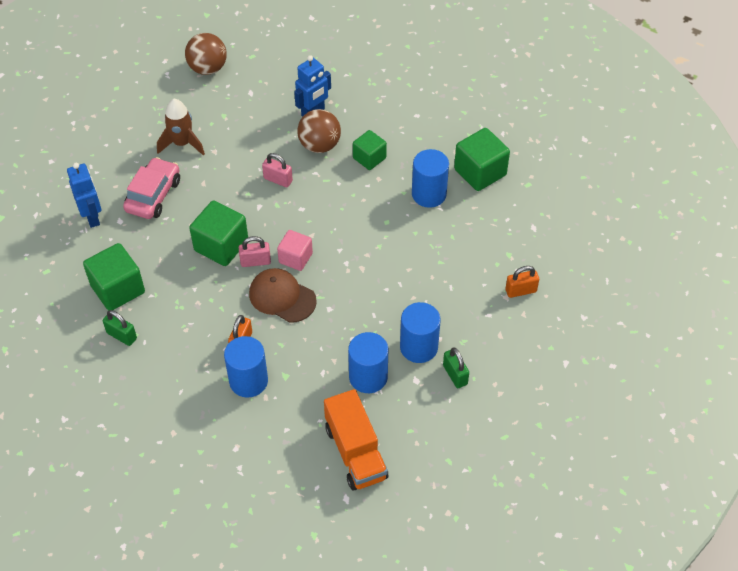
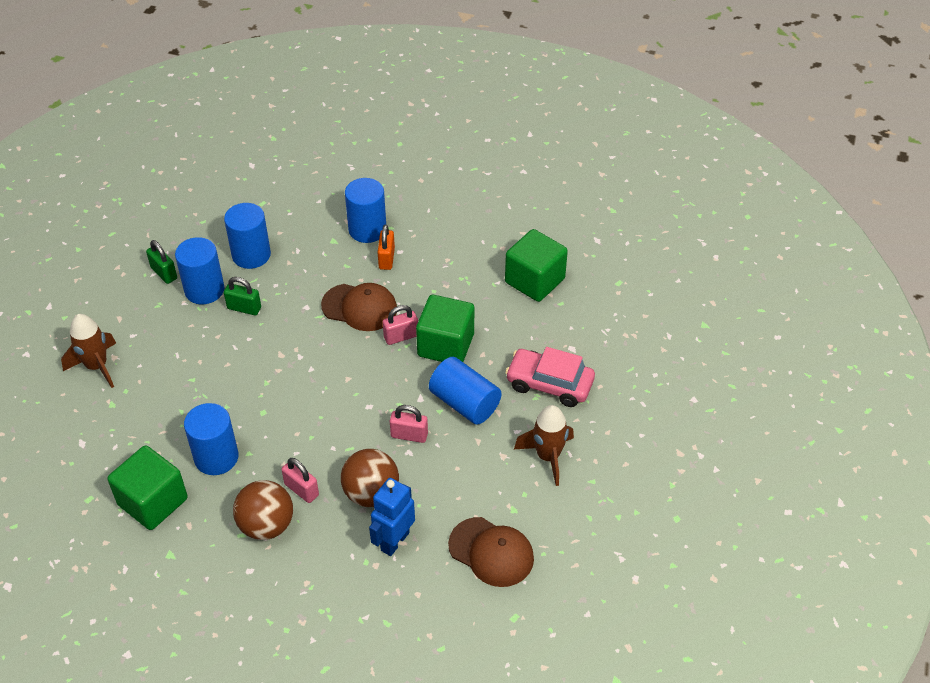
camera: 165 degrees right, 5 degrees down
blue robot [67,163,101,228] -> none
green padlock [103,310,137,346] -> green padlock moved to [224,277,261,315]
pink car [123,157,180,219] -> pink car turned 105 degrees clockwise [505,347,595,407]
brown ball [185,33,227,75] -> brown ball moved to [233,480,293,540]
pink cube [277,230,313,271] -> none
orange truck [324,389,388,490] -> none
green cube [353,130,387,170] -> pink padlock [281,458,319,503]
orange padlock [505,266,539,298] -> brown rocket [61,314,116,388]
none -> blue cylinder [429,357,502,425]
none -> brown cap [448,517,534,587]

